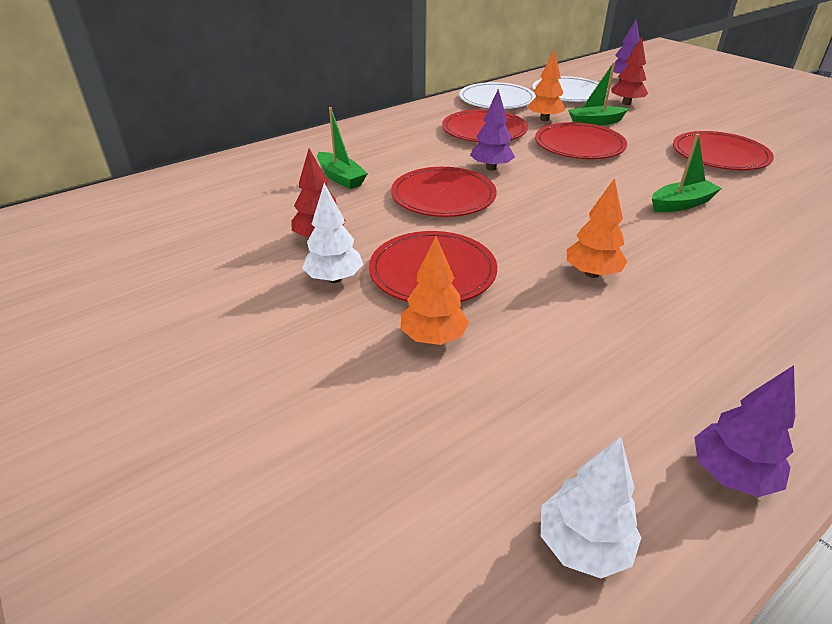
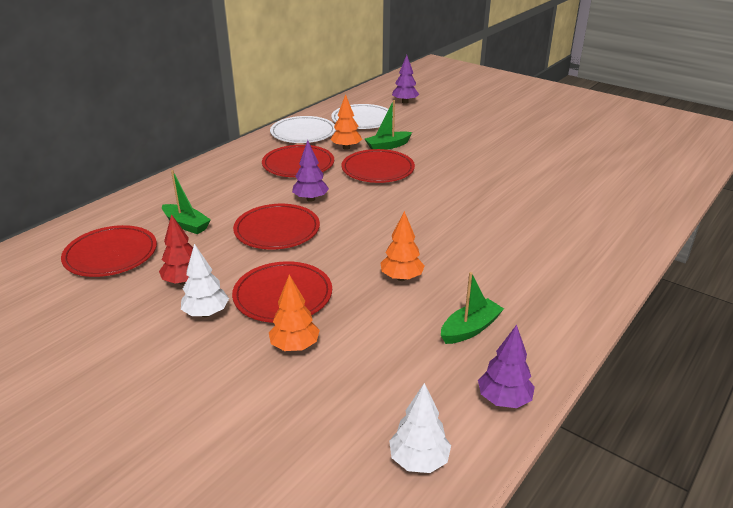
camera: 15 degrees left, 5 degrees down
red tree [611,37,648,105] -> none
green boat [652,134,722,212] -> green boat moved to [441,272,504,344]
red plate [673,131,774,170] -> red plate moved to [61,225,157,277]

